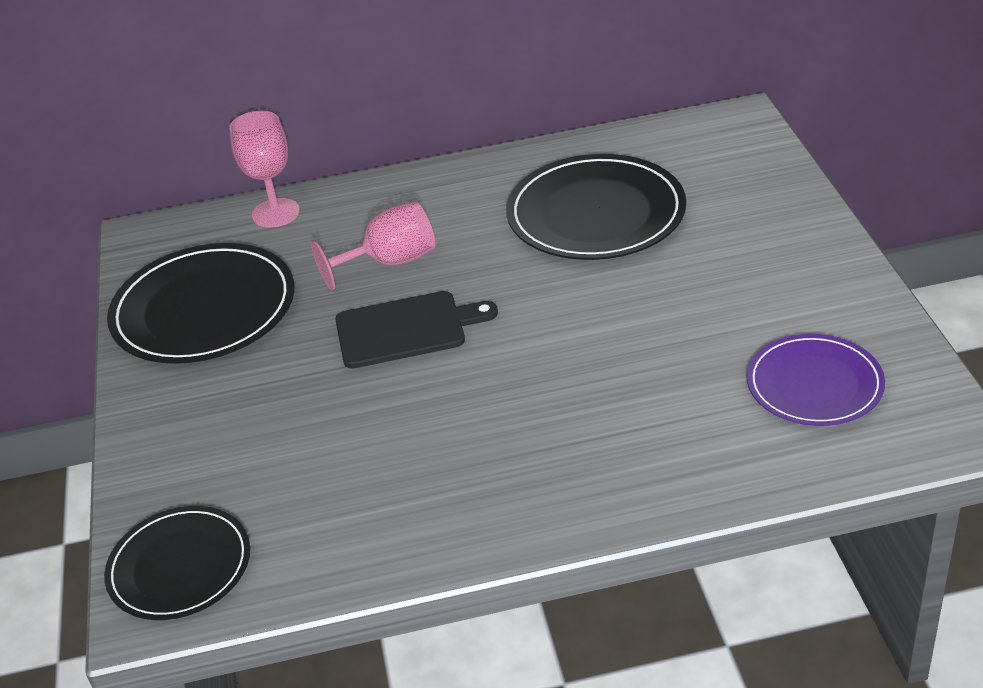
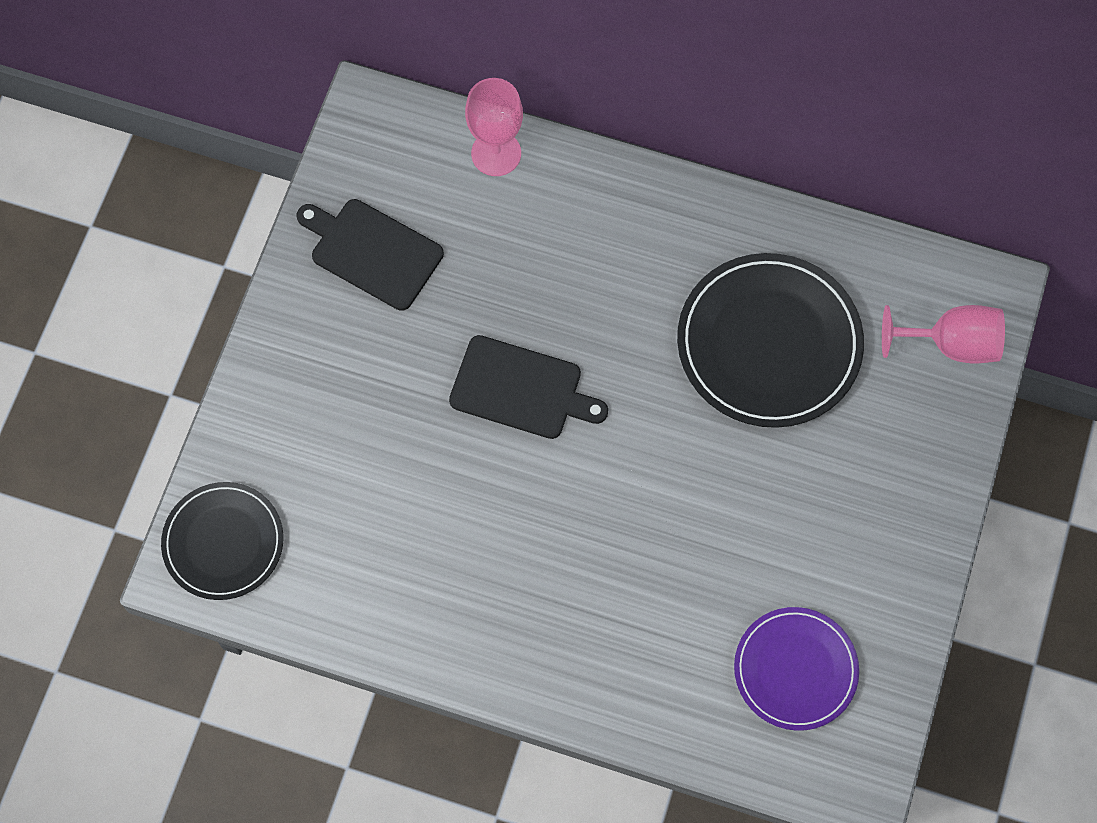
camera: 25 degrees right, 30 degrees up
black plate [107,243,295,364] -> black cutting board [297,199,444,311]
pink goblet [311,201,435,291] -> pink goblet moved to [882,305,1005,363]

